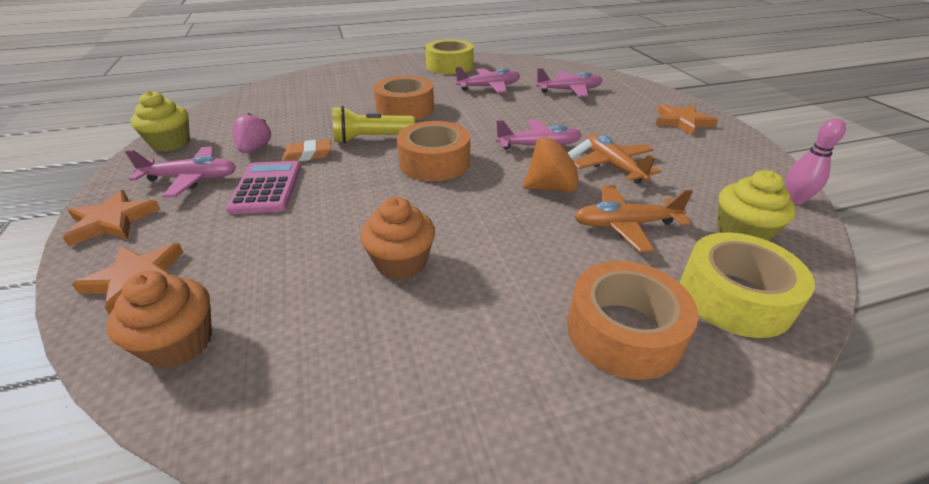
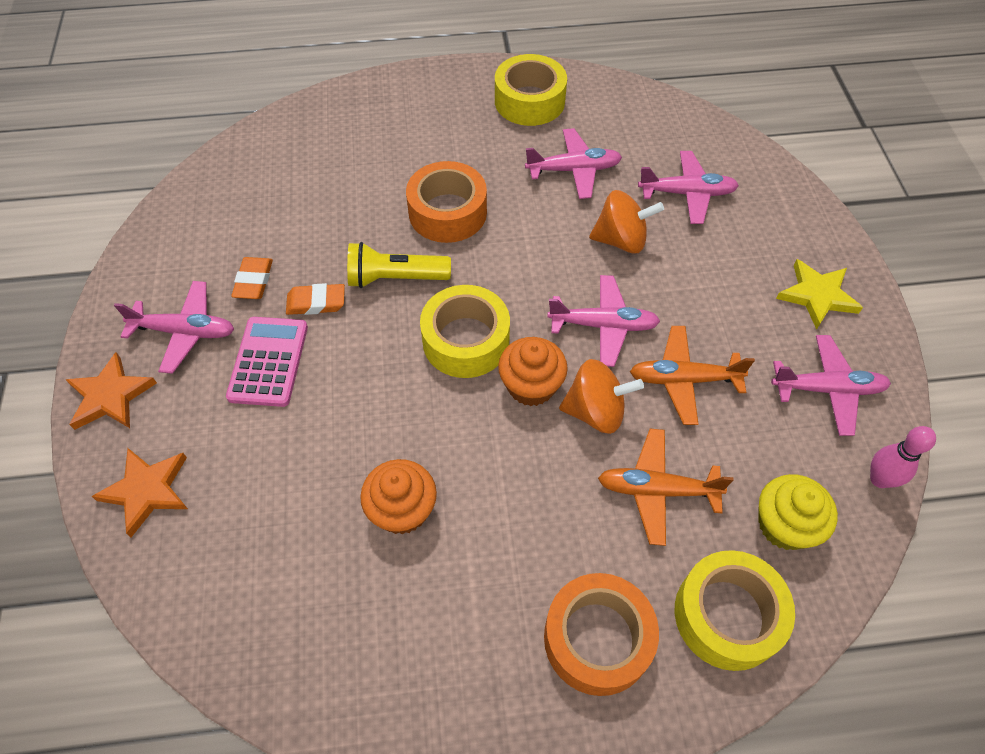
camera: 10 degrees right, 20 degrees up
orange cupcake [106,271,212,368] -> orange cupcake moved to [498,337,568,406]
yellow cupcake [131,91,190,152] -> none
pink strawberry [233,113,271,153] -> orange eraser [231,257,273,299]
orange tape [397,121,470,181] -> yellow tape [420,285,510,378]
orange plane [574,134,661,184] -> orange plane turned 75 degrees counterclockwise [630,326,755,425]
orange star [656,104,718,136] -> yellow star [776,259,863,330]
none -> orange spinning top [589,190,664,253]
none -> pink plane [771,335,891,436]

